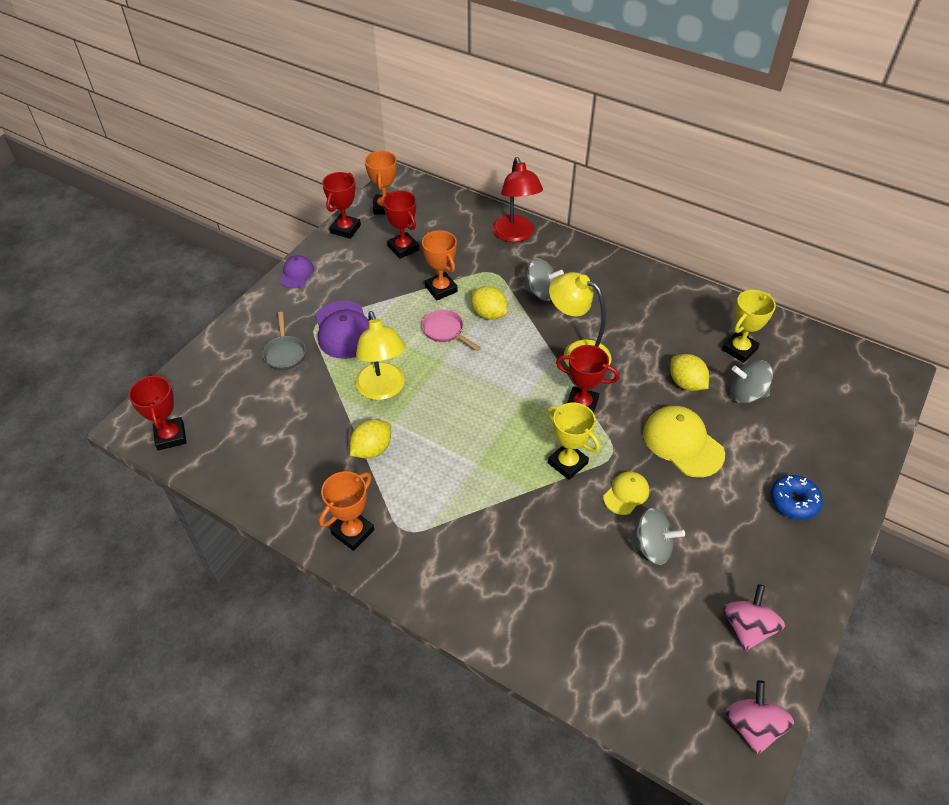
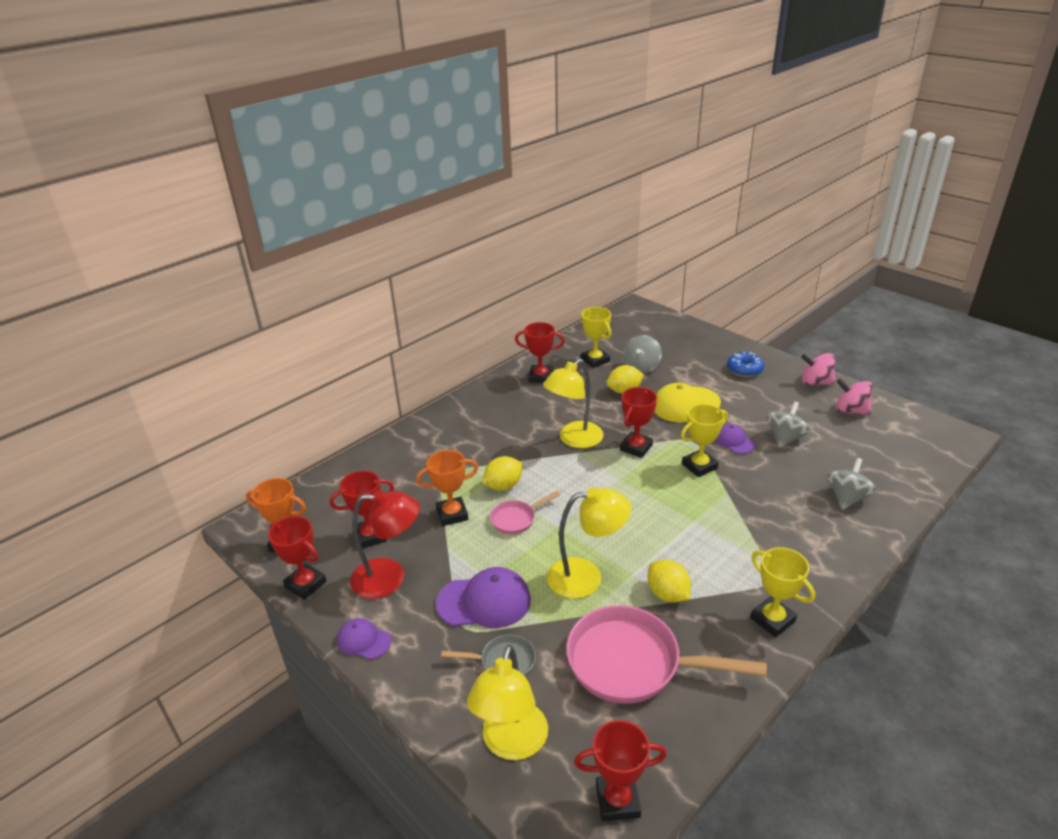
camera: 75 degrees left, 15 degrees down
orange trophy [319,471,374,551] -> yellow trophy [750,547,815,637]
red lamp [492,157,543,242] -> red lamp moved to [350,490,420,599]
grey spinning top [523,258,564,301] -> grey spinning top moved to [826,458,877,510]
yellow cap [603,471,649,515] -> purple cap [715,424,755,454]
pink spinning top [725,680,794,755] -> pink spinning top moved to [801,353,835,386]
none -> yellow lamp [467,645,548,760]
none -> red trophy [515,322,565,383]
none -> pink pan [566,605,767,704]

